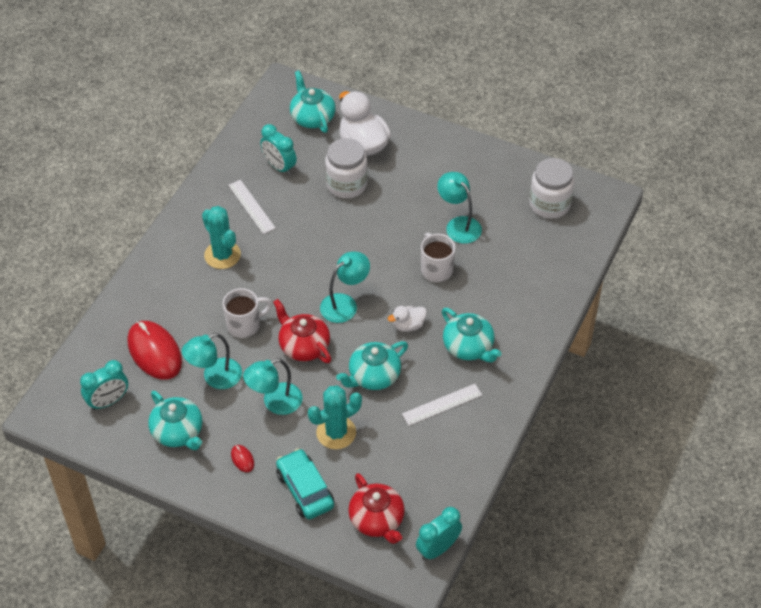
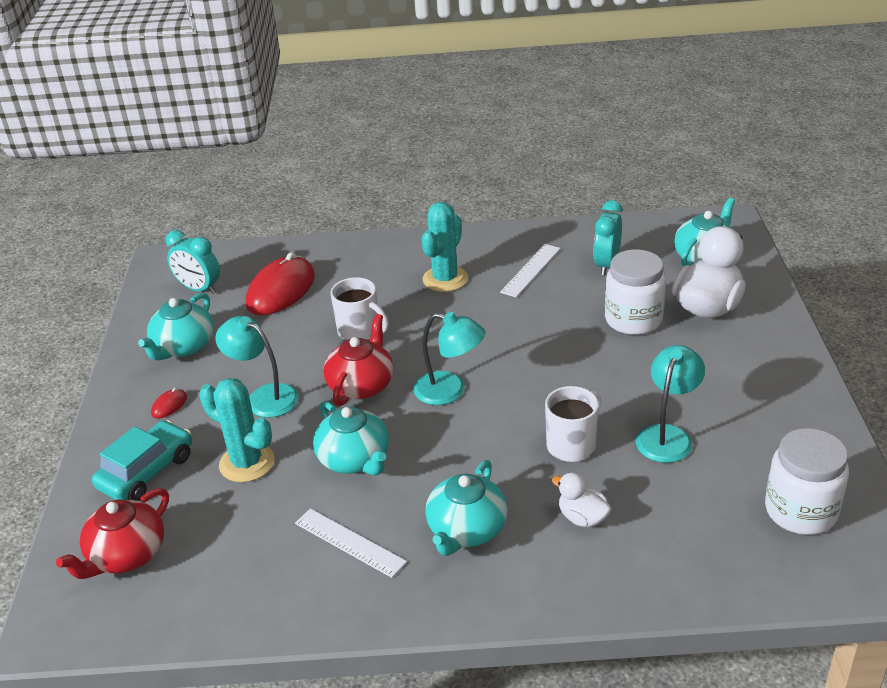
camera: 65 degrees right, 15 degrees down
turquoise lamp [182,333,242,389] -> none
turquoise teapot [336,341,408,390] -> turquoise teapot turned 150 degrees counterclockwise [313,401,389,475]
white duck [388,306,427,332] -> white duck moved to [552,473,611,527]
turquoise clock [416,507,462,561] -> none

